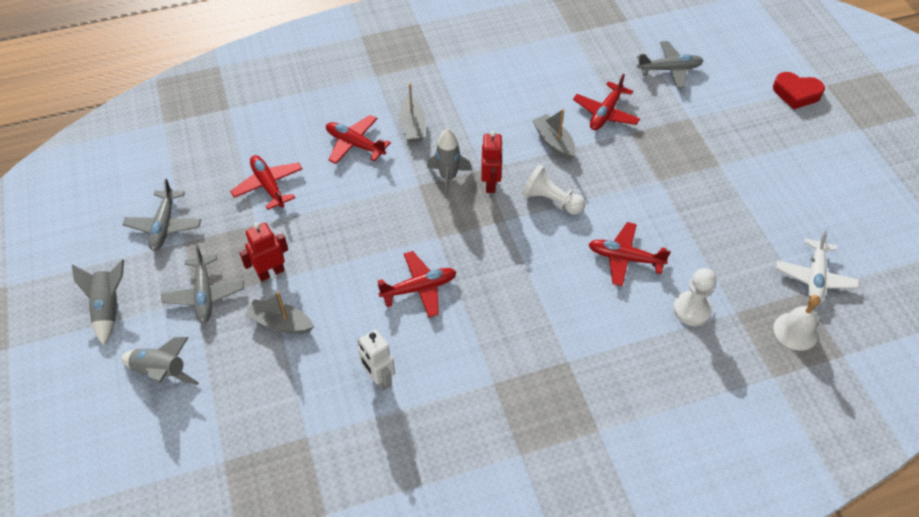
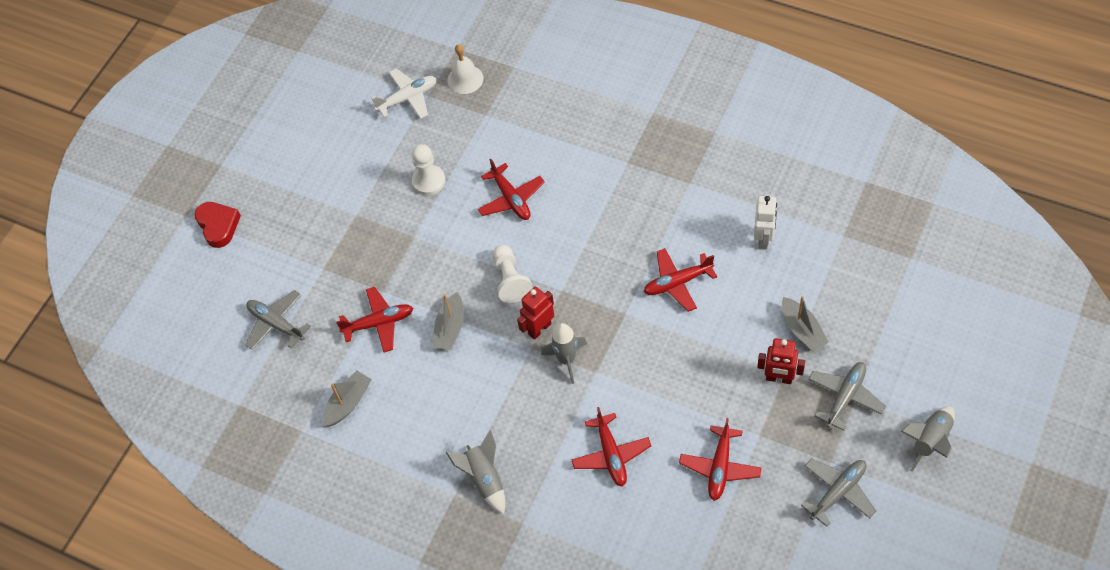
camera: 130 degrees left, 5 degrees up
grey rocket [121,337,199,385] -> grey rocket moved to [446,430,505,514]
red plane [378,251,456,318] -> red plane turned 45 degrees counterclockwise [644,248,717,312]
grey boat [399,83,426,143] -> grey boat moved to [323,371,372,427]
white pawn [673,268,716,326] -> white pawn moved to [412,144,445,195]

